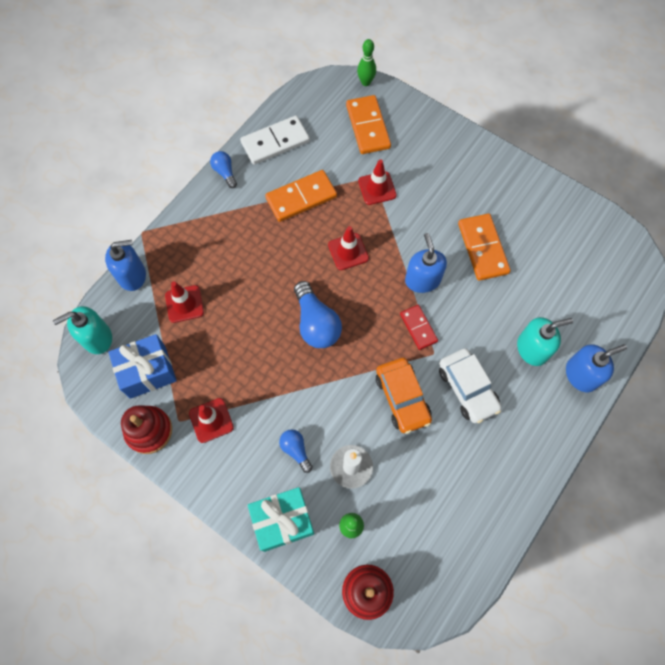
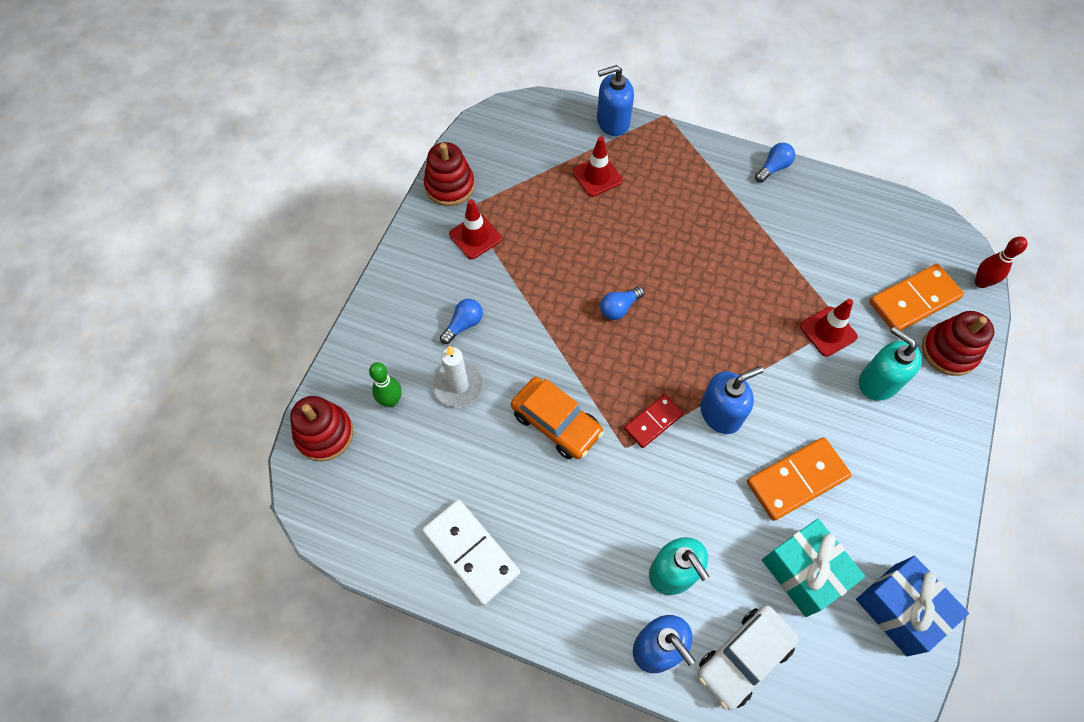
camera: 75 degrees right, 5 degrees down
turquoise soap dispenser [53,306,112,354] -> turquoise soap dispenser moved to [859,326,922,401]
blue soap dispenser [105,240,146,291] -> blue soap dispenser turned 105 degrees clockwise [597,65,634,136]
blue gift [108,334,177,399] -> blue gift moved to [856,556,969,656]
white domino [240,116,310,165] -> white domino moved to [422,499,520,605]
turquoise gift [248,487,314,552] -> turquoise gift moved to [762,519,865,617]
orange domino [265,170,337,222] -> none
blue light bulb [294,281,342,348] -> blue light bulb [600,286,644,320], size x0.55
red traffic cone [328,226,369,270] -> none
green bowling pin [357,39,376,86] -> red bowling pin [975,237,1028,288]
orange car [376,358,432,434] -> orange car turned 105 degrees counterclockwise [511,377,604,459]
white car [439,348,502,423] -> white car moved to [698,605,799,710]
none -> red stacking toy [922,311,994,376]

